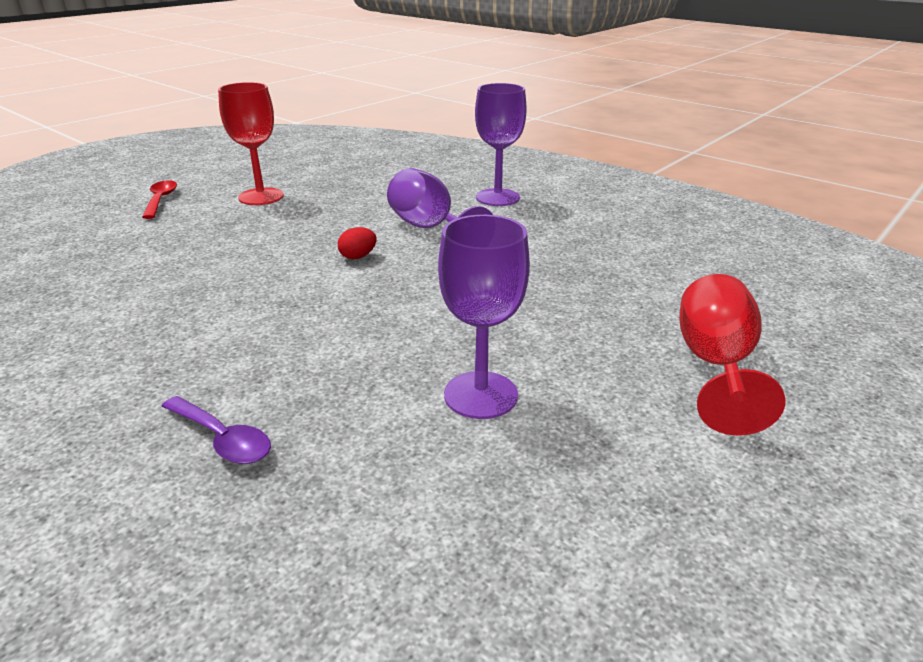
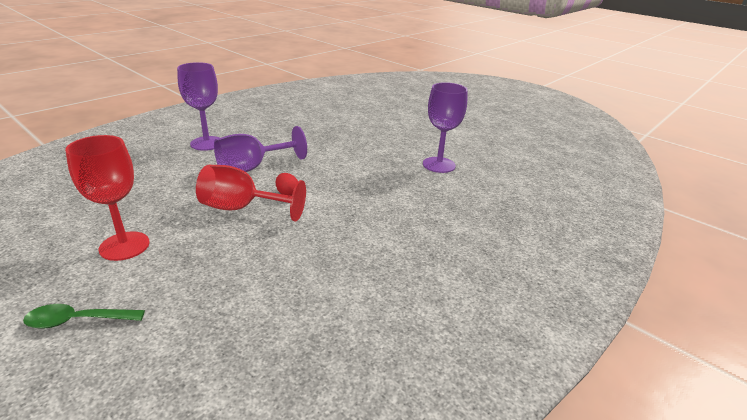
camera: 90 degrees left, 0 degrees up
red spoon [142,180,177,219] -> green spoon [23,304,145,329]
purple spoon [161,396,271,464] -> none
red goblet [679,274,786,436] -> red goblet moved to [196,165,306,222]

